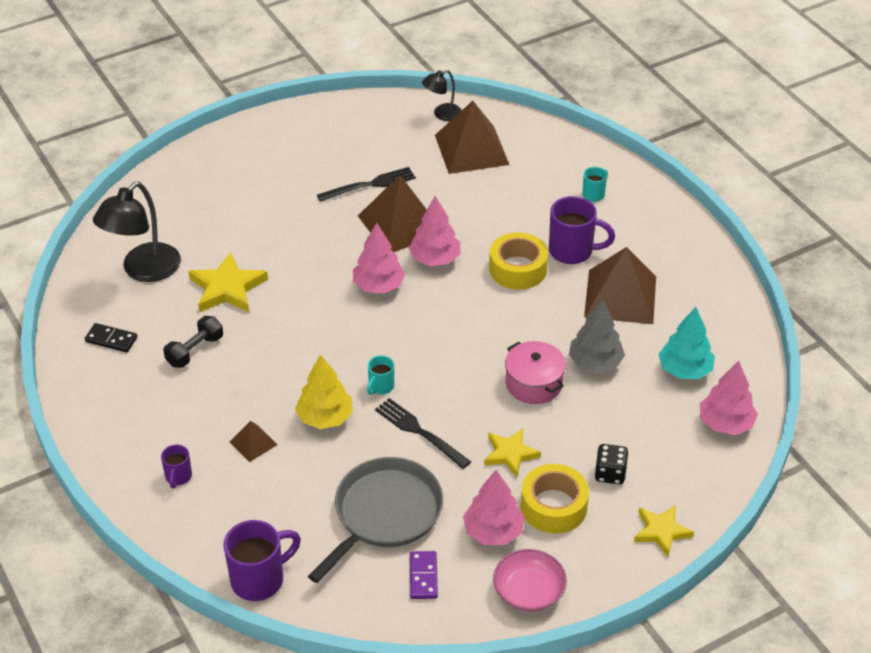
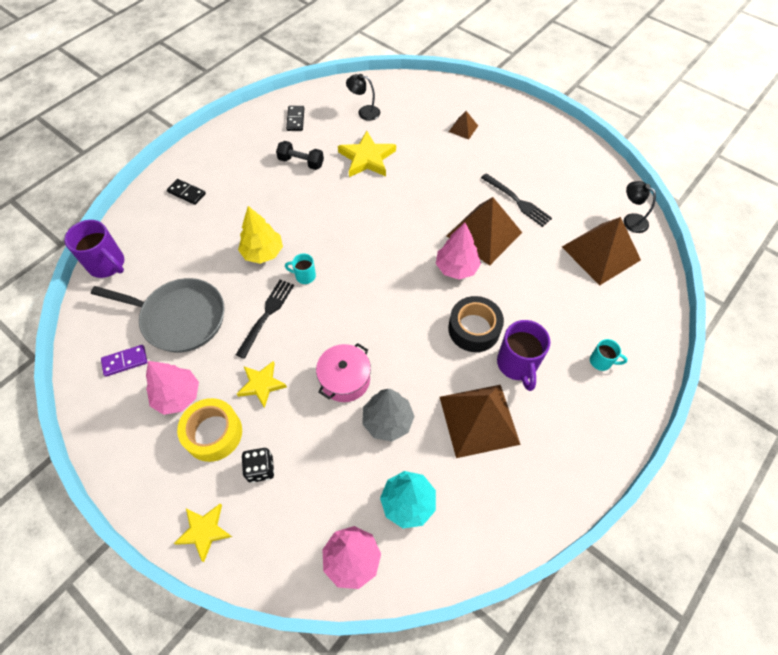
camera: 70 degrees right, 15 degrees up
black lamp [93,182,181,282] -> black lamp [346,74,380,121], size x0.54
purple mug [161,444,192,488] -> black domino [167,179,206,205]
brown pyramid [230,421,278,462] -> brown pyramid moved to [449,111,478,140]
pink tree [353,223,406,294] -> none
yellow tape [489,232,548,290] -> black tape [448,296,504,352]
pink bowl [493,549,567,611] -> none

